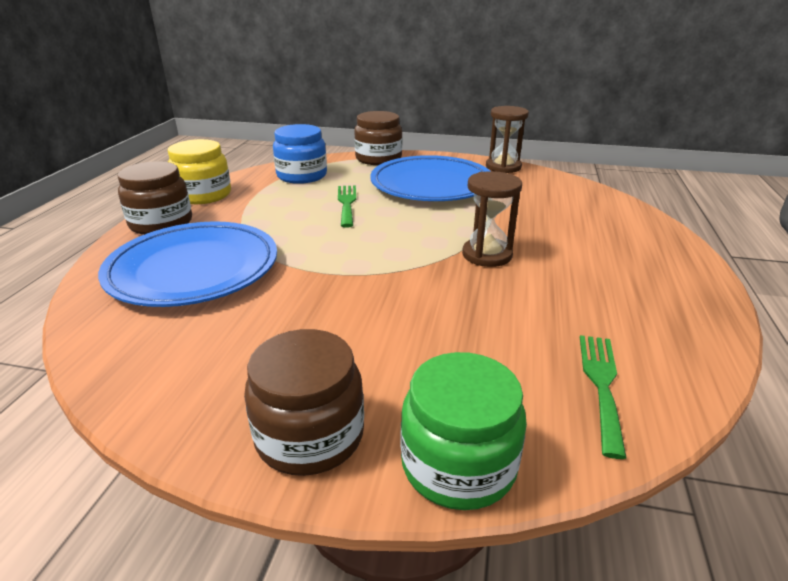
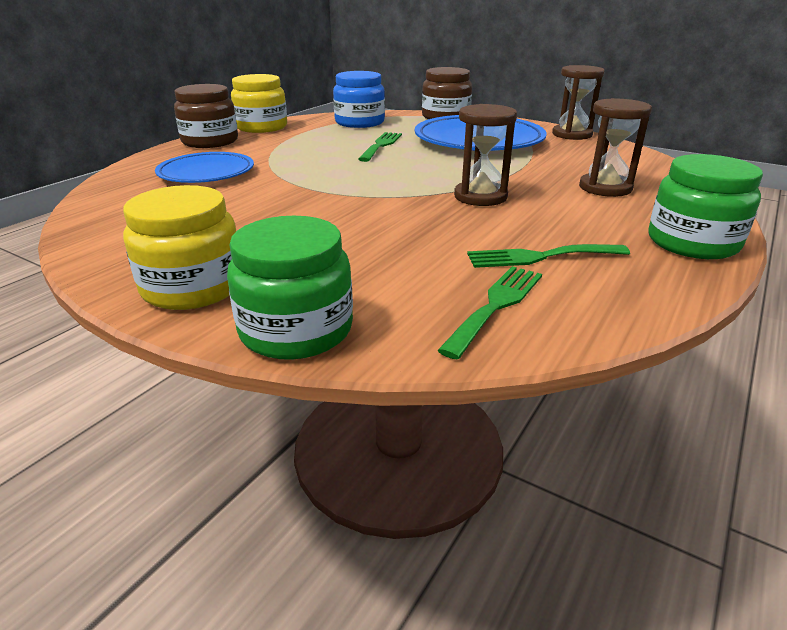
camera: 20 degrees right, 0 degrees up
blue plate [98,222,277,307] -> blue plate [155,152,254,183], size x0.62
brown jar [244,329,364,476] -> yellow jar [123,185,236,310]
none -> green fork [467,244,630,268]
none -> brown hourglass [579,98,652,197]
none -> green jar [648,154,763,259]

